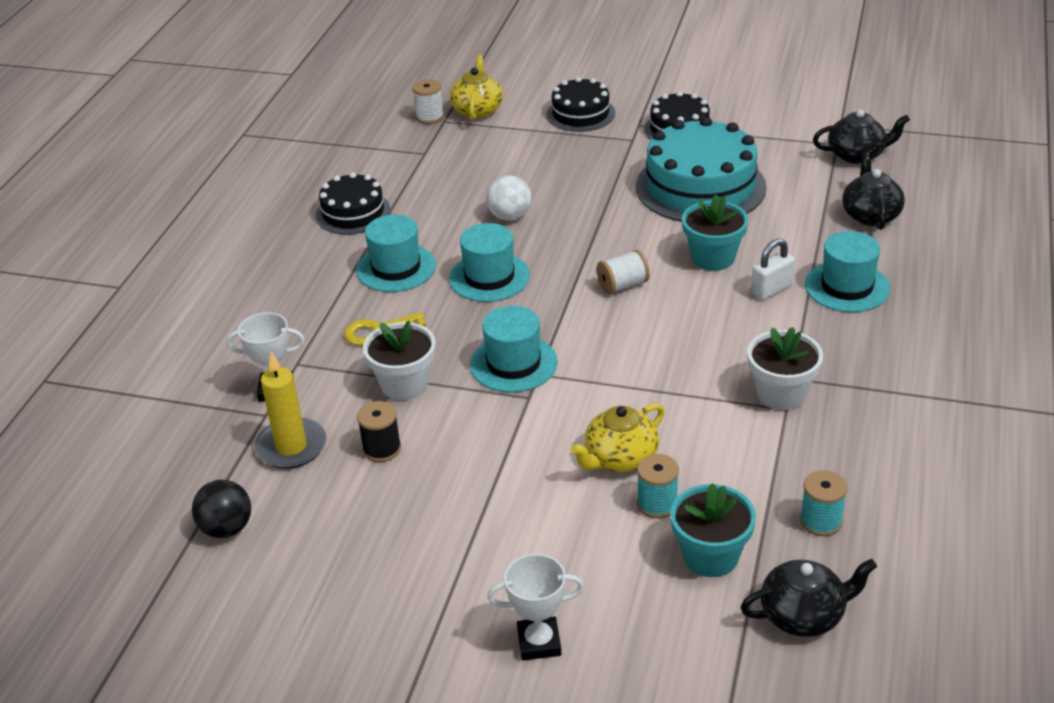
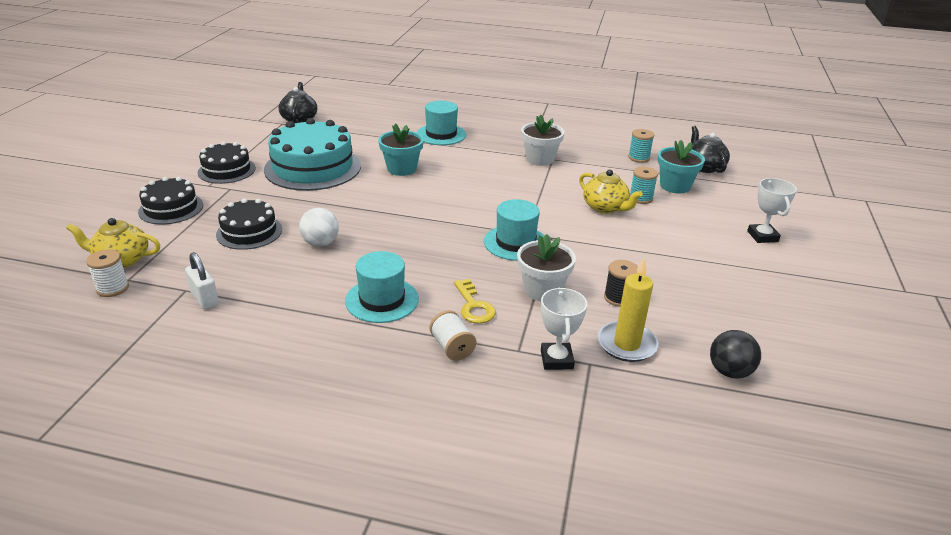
camera: 95 degrees left, 5 degrees down
black cake [316,172,391,235] -> black cake moved to [216,198,282,250]
turquoise hat [449,223,530,302] -> none
white spool [597,250,650,294] -> white spool moved to [430,310,476,361]
white padlock [751,238,795,300] -> white padlock moved to [185,252,219,309]
black teapot [842,152,905,230] -> none

